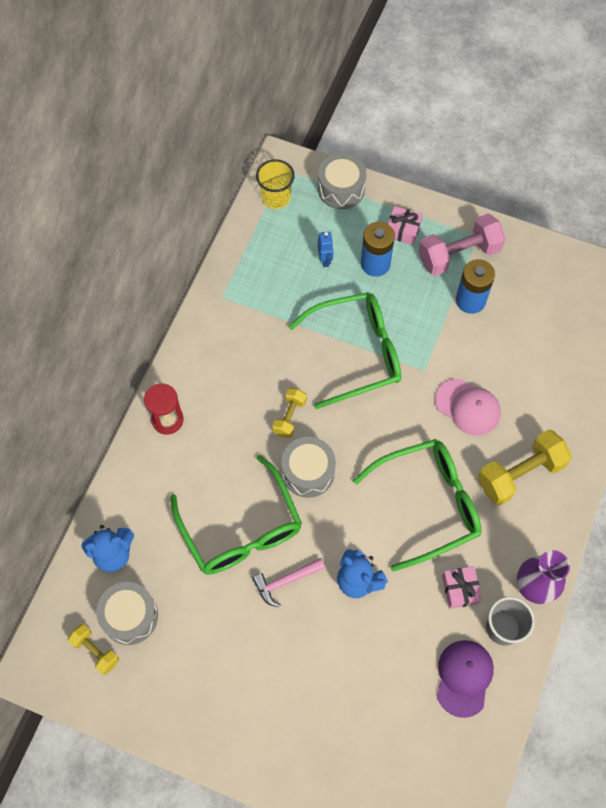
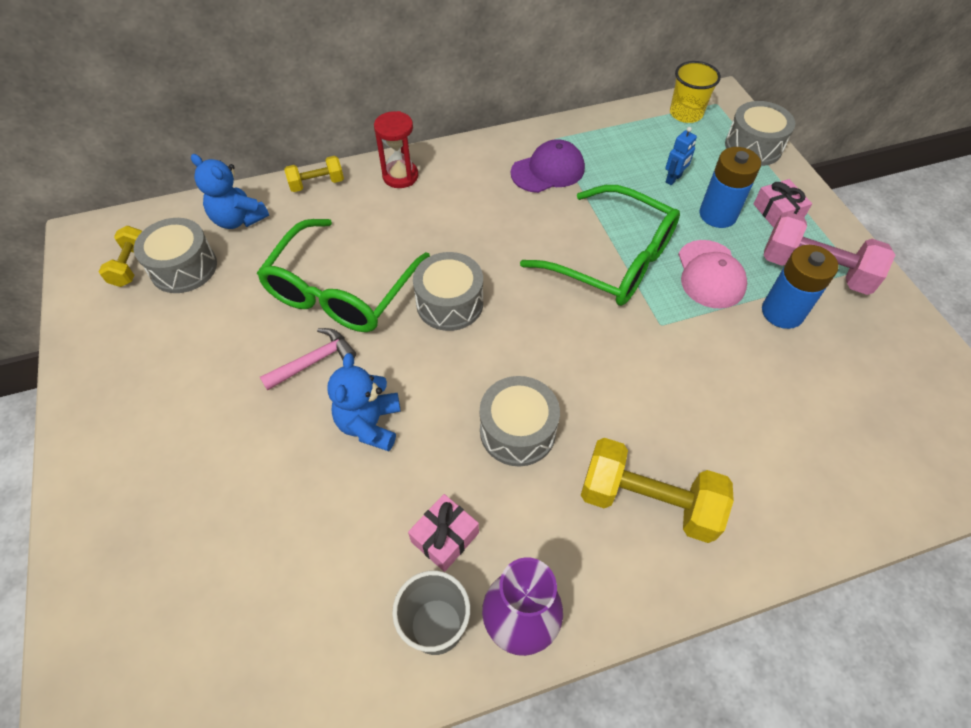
camera: 50 degrees right, 10 degrees down
pink hammer [252,558,325,607] -> pink hammer turned 120 degrees clockwise [260,328,356,391]
yellow dumbbell [272,388,307,438] -> yellow dumbbell moved to [284,156,344,192]
green glasses [353,439,482,571] -> grey drum [480,376,560,466]
pink cap [435,379,501,435] -> pink cap moved to [678,240,747,309]
purple cap [437,640,494,718] -> purple cap moved to [511,139,585,193]

